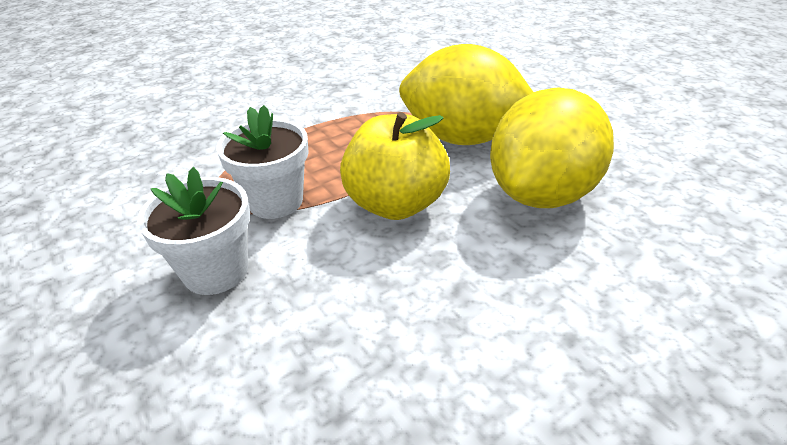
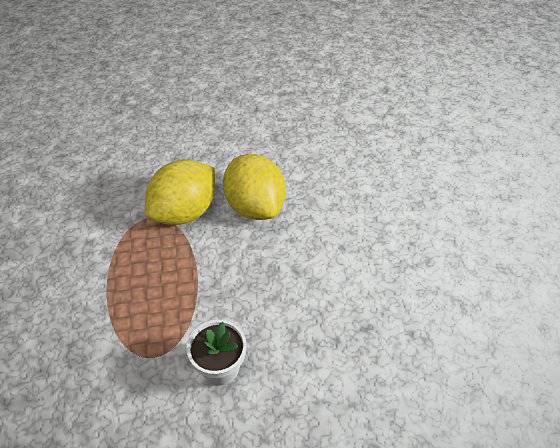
camera: 65 degrees left, 10 degrees up
white flower pot [216,105,309,219] -> none
yellow apple [340,112,450,220] -> none

